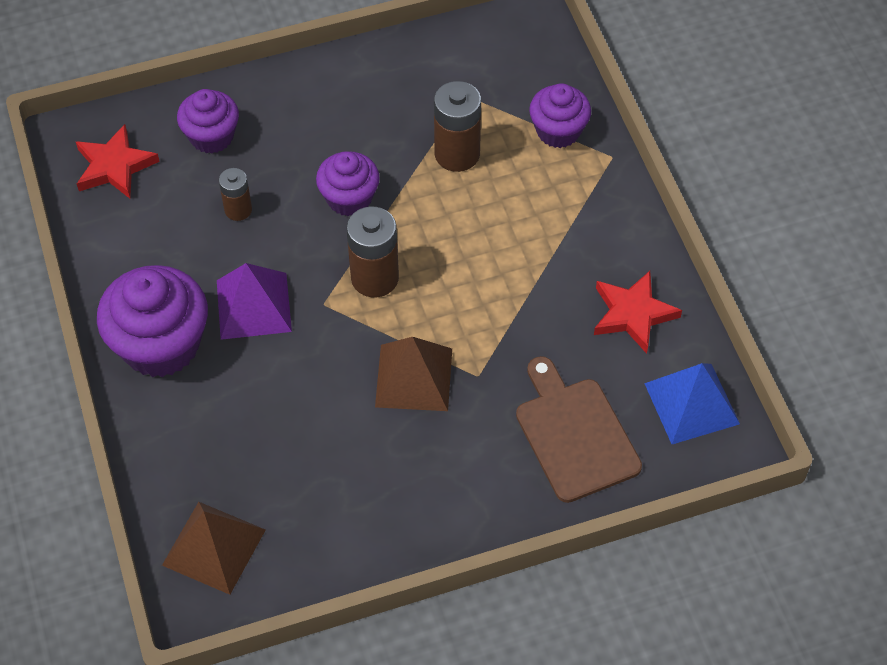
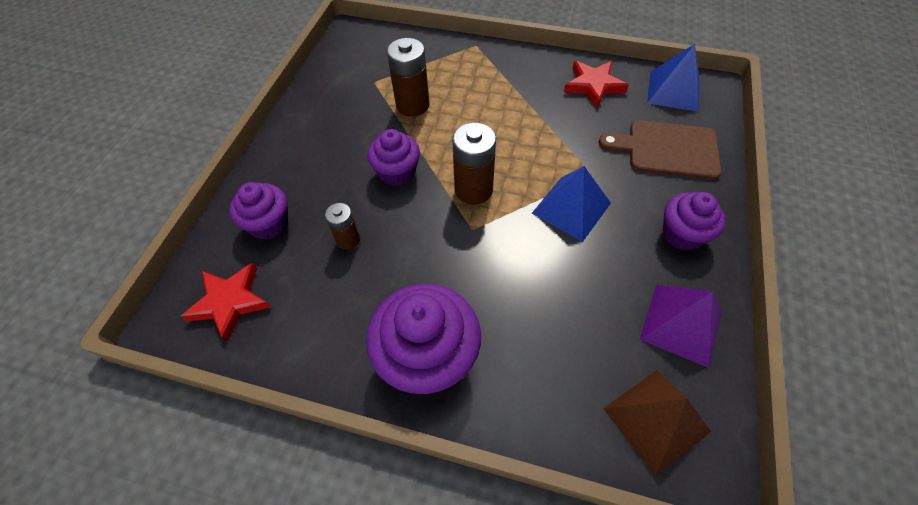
camera: 55 degrees left, 0 degrees up
purple pyramid [217,263,292,340] -> purple pyramid moved to [640,285,722,368]
brown pyramid [375,337,452,411] -> blue pyramid [532,166,611,242]
purple cupcake [529,83,591,148] -> purple cupcake moved to [663,192,726,251]

